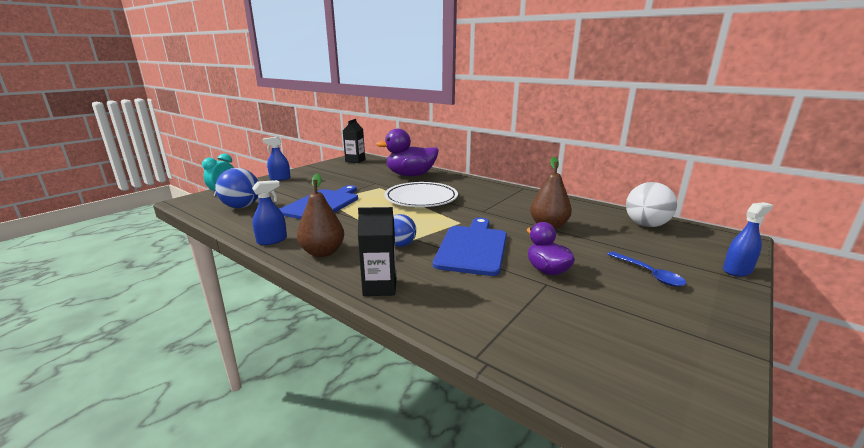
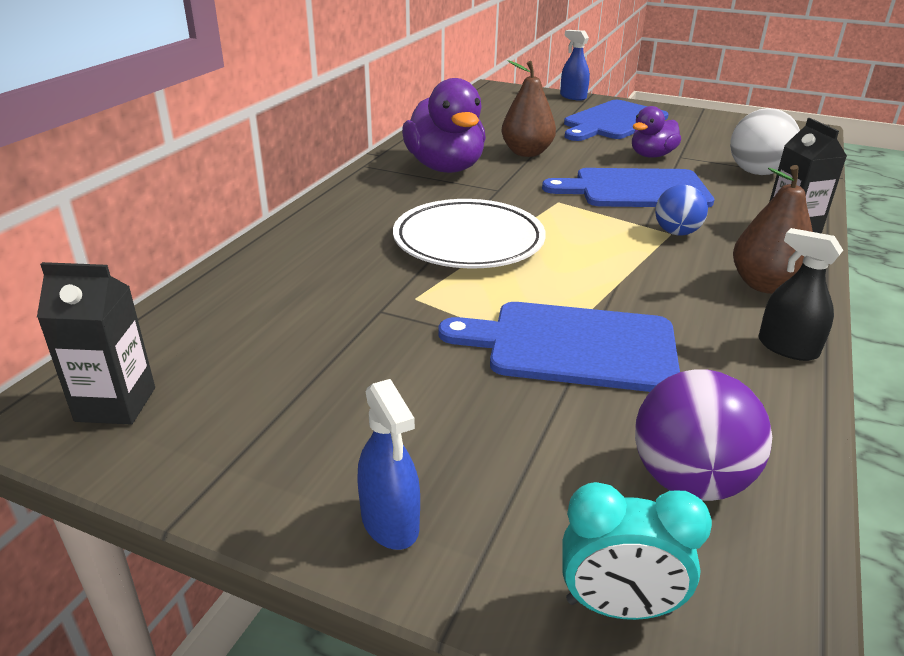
camera: 105 degrees left, 10 degrees up
blue ball [215,168,258,208] -> purple ball [635,369,772,501]
blue spray bottle [252,180,287,245] -> black spray bottle [758,228,843,361]
purple duck [376,129,439,177] -> purple duck moved to [402,78,486,173]
blue spoon [607,251,686,287] -> blue cutting board [564,100,669,141]
white ball [626,182,677,227] -> white ball moved to [730,108,800,175]

